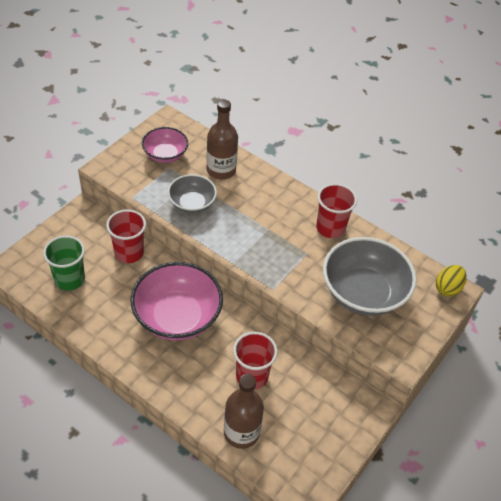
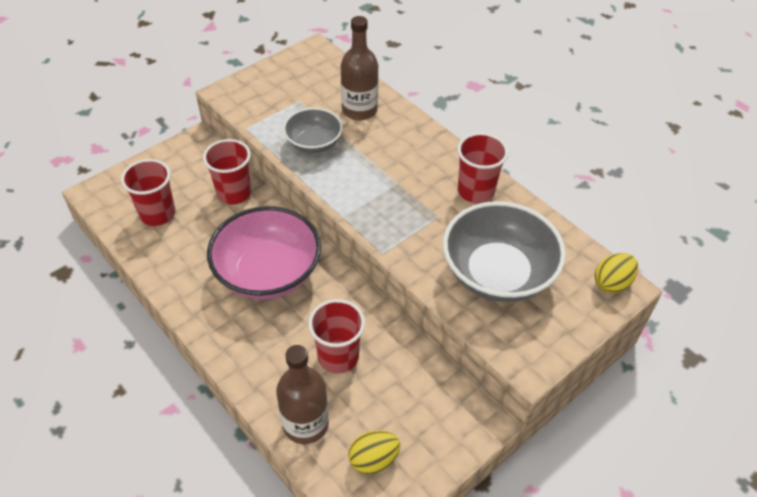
camera: 15 degrees right, 0 degrees up
green cup [43,235,85,291] -> red cup [121,159,176,226]
pink bowl [142,127,188,163] -> none
none -> yellow egg [348,431,400,475]

